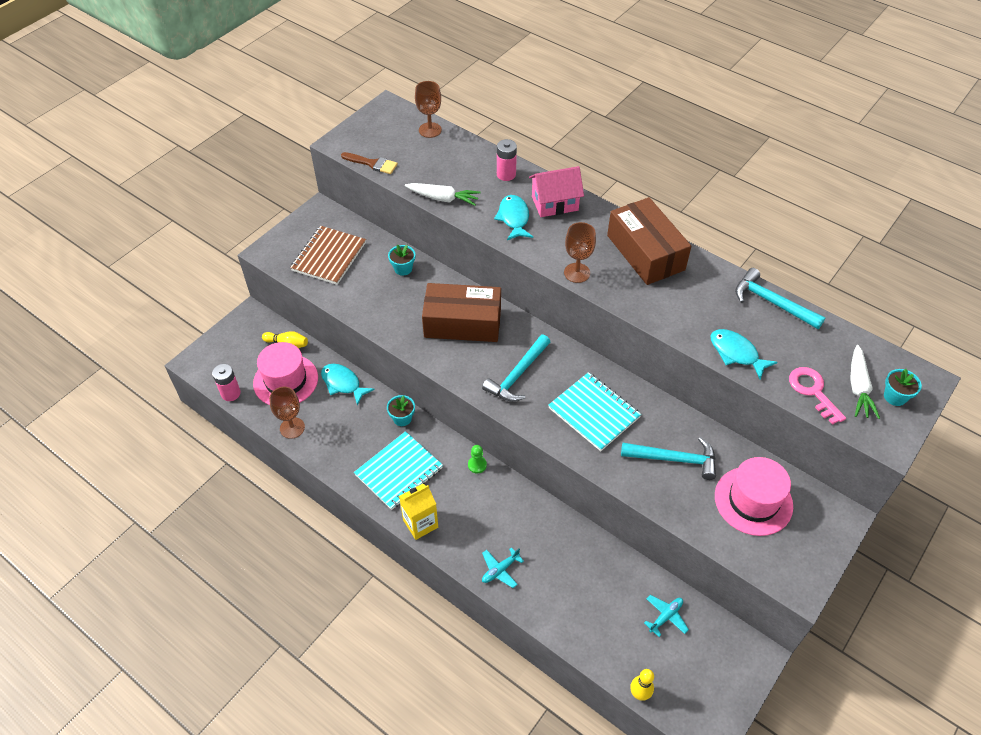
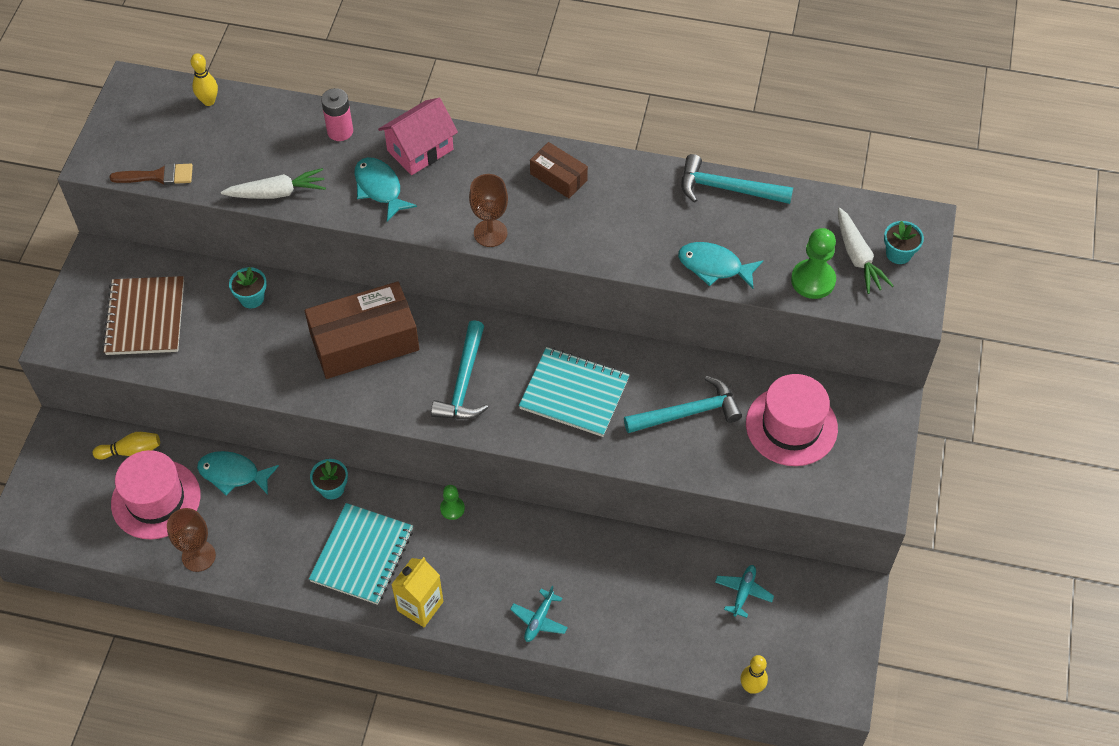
camera: 25 degrees left, 5 degrees up
pink battery [212,364,241,401] -> none
brown goblet [415,81,442,138] -> yellow bowling pin [191,53,218,106]
brown box [607,197,691,285] -> brown box [530,142,588,198], size x0.52
pink key [789,367,846,425] -> green pawn [791,228,836,299]

